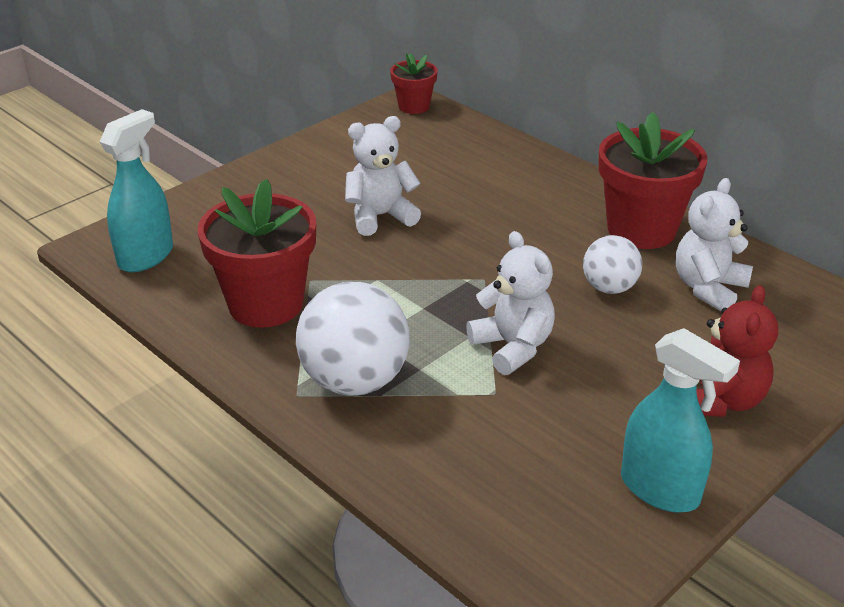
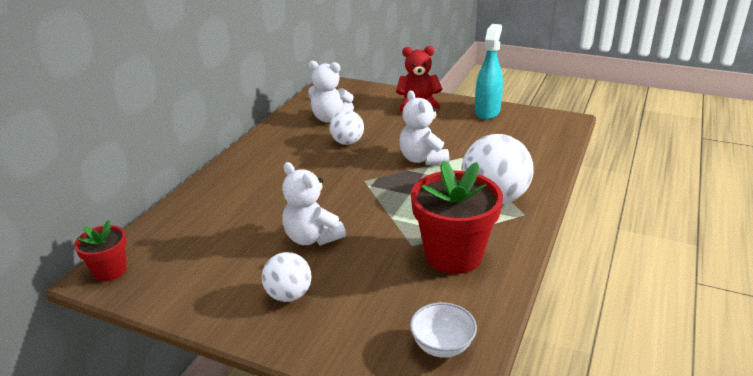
camera: 110 degrees left, 5 degrees down
turquoise spray bottle [100,109,173,272] -> white bowl [410,302,477,358]
white teddy bear [466,231,555,375] -> white teddy bear turned 60 degrees counterclockwise [399,90,449,165]
red flower pot [598,112,707,249] -> none
none -> white ball [262,252,312,302]

